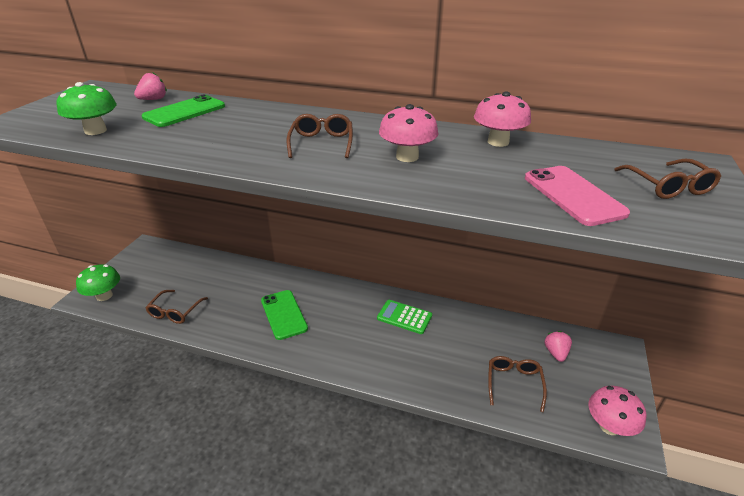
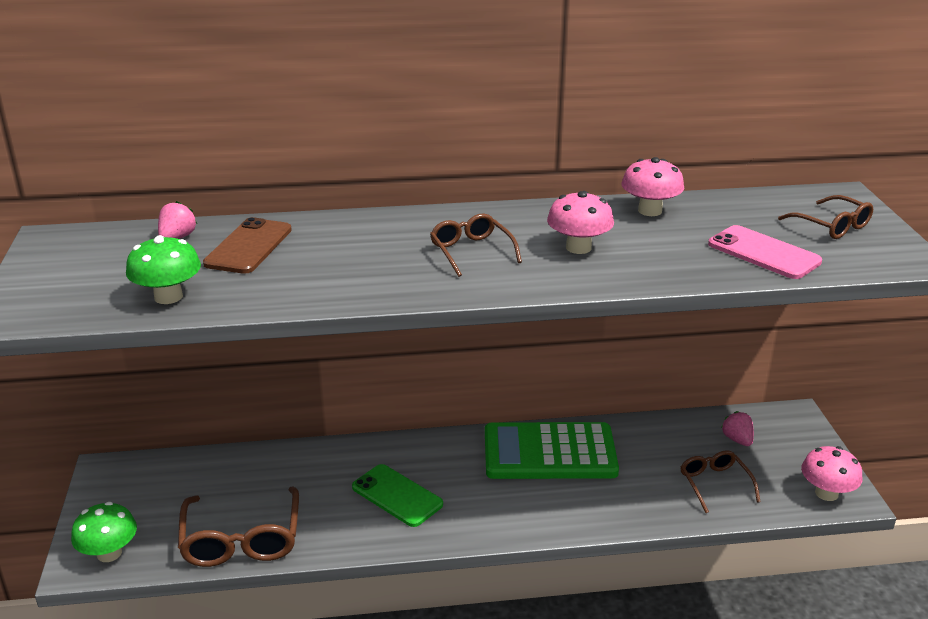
camera: 25 degrees left, 5 degrees down
green phone [142,95,225,127] -> brown phone [203,217,292,274]
brown glasses [145,290,208,324] -> brown glasses [178,487,299,567], size x1.67
green calculator [377,300,432,334] -> green calculator [485,422,619,479], size x1.96

